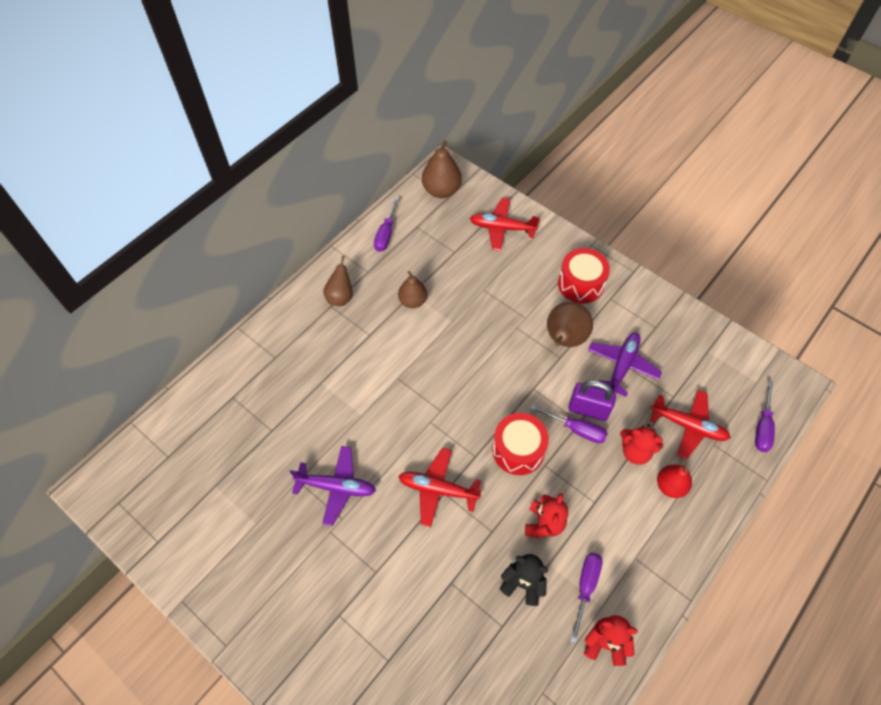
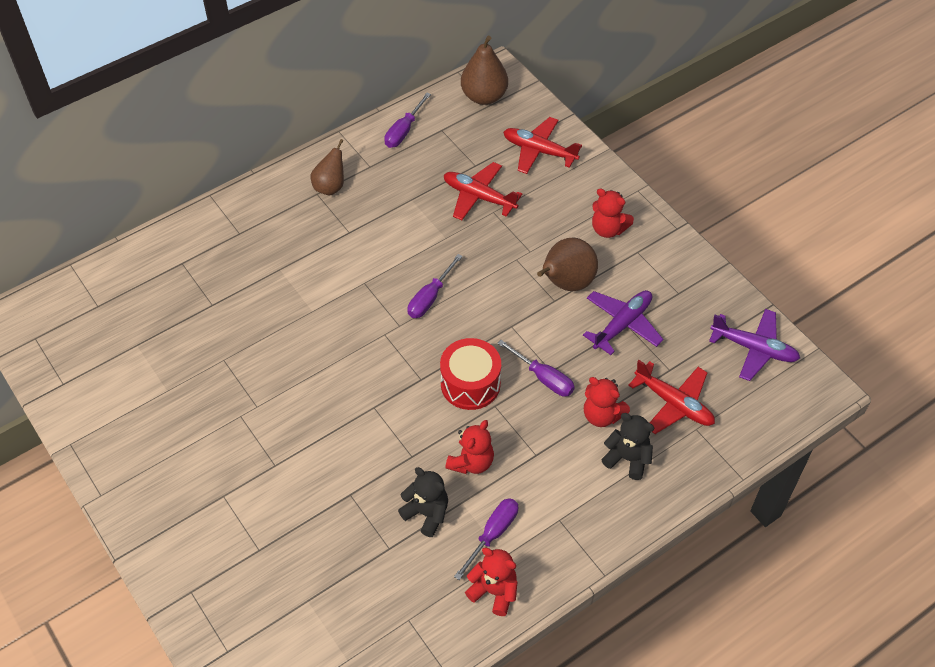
camera: 15 degrees right, 5 degrees down
purple plane [290,446,376,526] -> purple plane moved to [709,309,800,381]
brown pear [398,271,427,308] -> none
red plane [398,448,482,527] -> red plane moved to [444,162,522,220]
red drum [558,248,610,304] -> red teddy bear [592,188,634,238]
purple padlock [568,380,616,421] -> none
red pear [657,464,692,498] -> black teddy bear [601,413,654,480]
purple screwdriver [755,380,775,452] -> purple screwdriver moved to [408,254,463,318]

